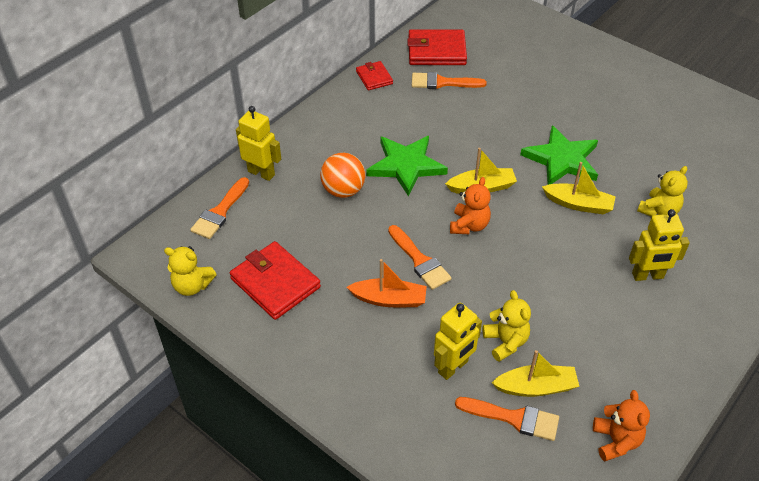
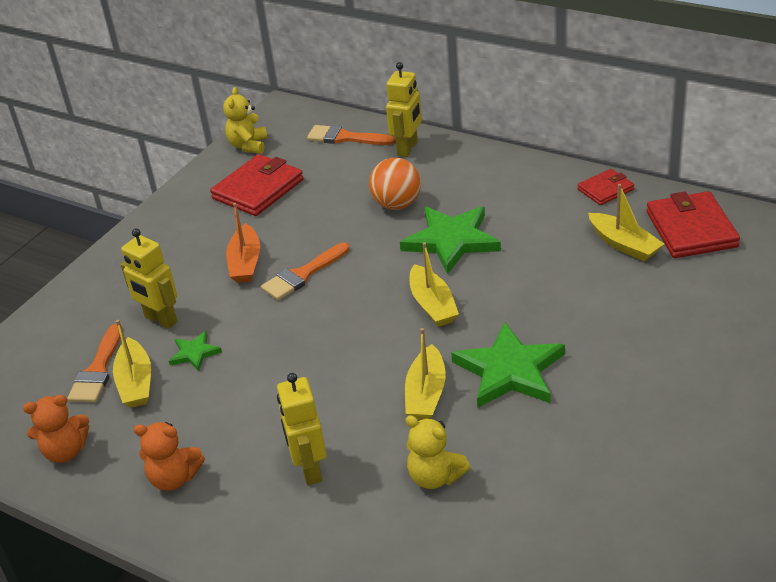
camera: 85 degrees right, 10 degrees down
orange brush [412,72,487,89] -> yellow boat [588,184,664,261]
orange teddy bear [450,177,491,234] -> orange teddy bear moved to [133,422,205,491]
yellow teddy bear [483,290,531,362] -> green star [169,331,222,371]

